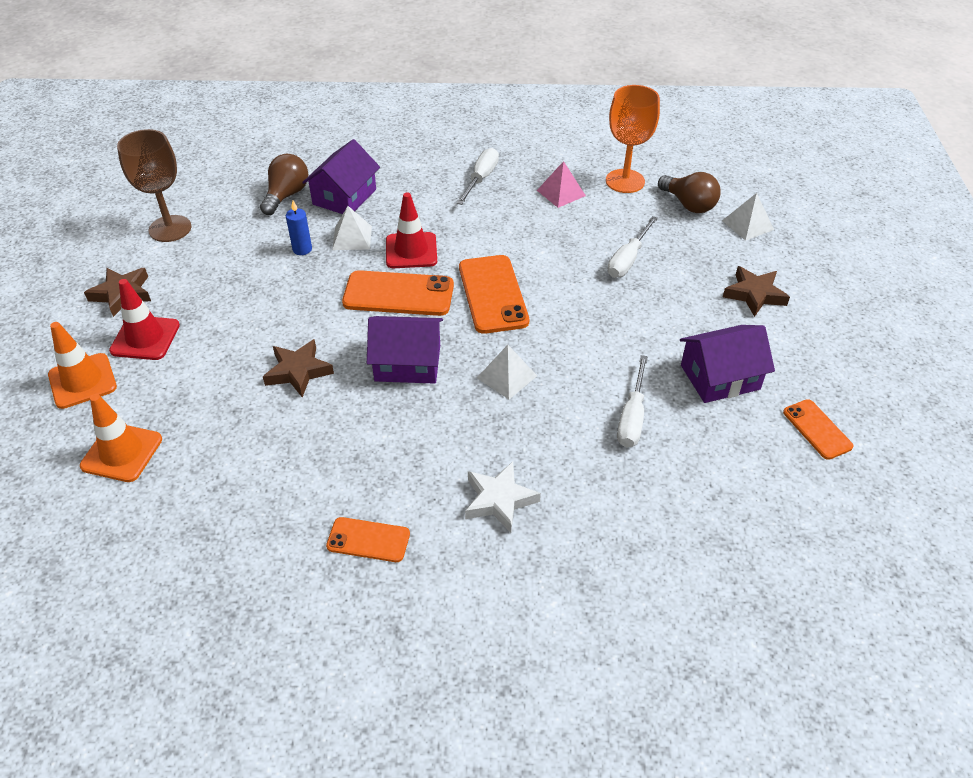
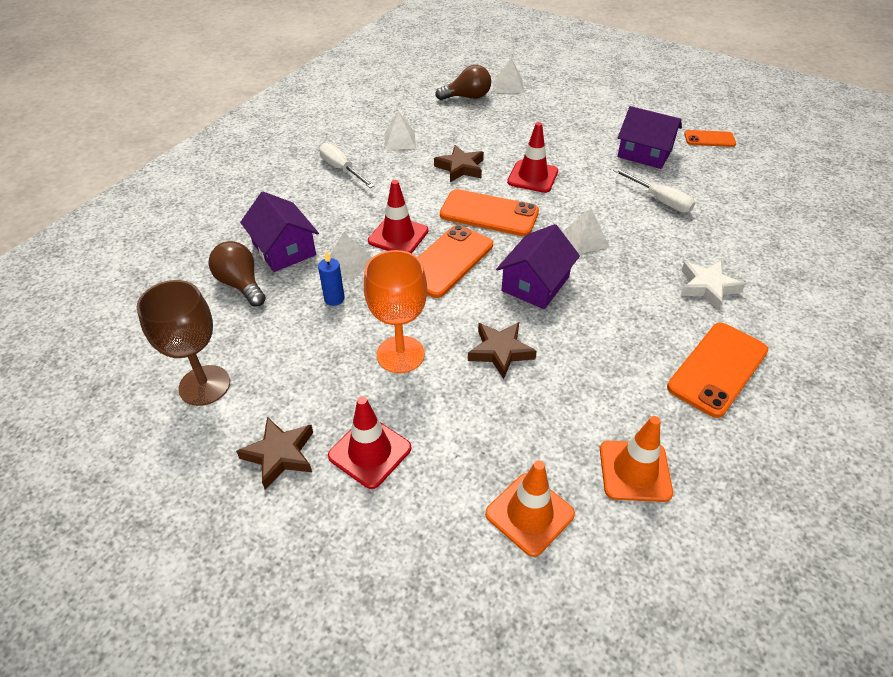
camera: 60 degrees left, 0 degrees up
orange traffic cone [48,322,117,409] -> orange traffic cone moved to [600,416,673,502]
orange phone [326,517,410,562] -> orange phone [667,323,768,418], size x1.73
pink pyramid [537,161,586,208] -> white pyramid [385,111,416,150]
orange goblet [606,85,660,193] -> orange goblet moved to [364,250,427,373]
white screwdriver [608,216,658,278] -> none
purple house [680,325,775,403] -> purple house turned 75 degrees counterclockwise [617,106,682,169]
brown star [723,266,790,317] -> brown star moved to [434,145,484,182]
none -> red traffic cone [507,122,558,193]

